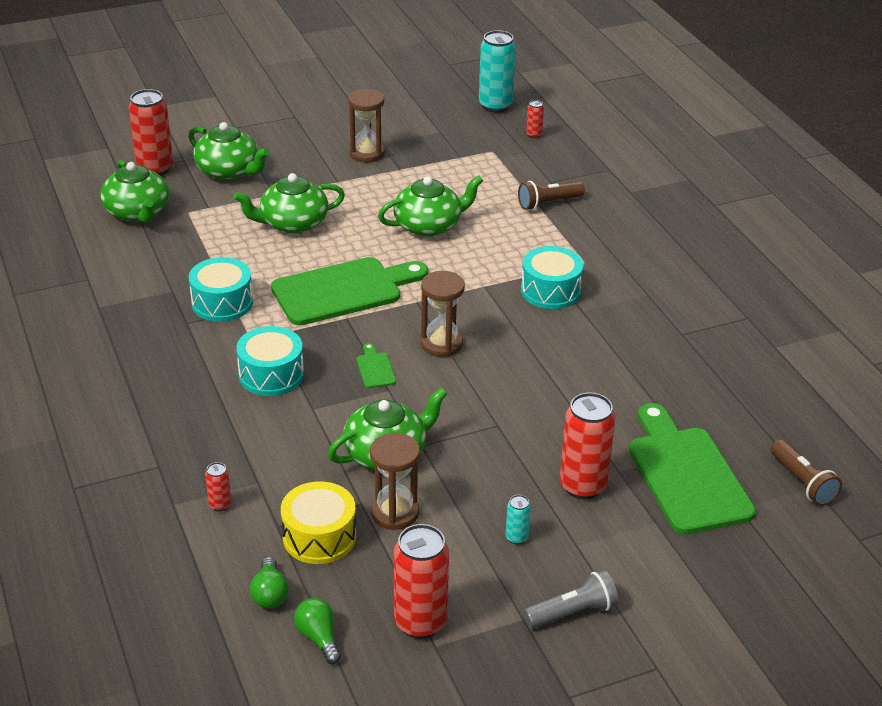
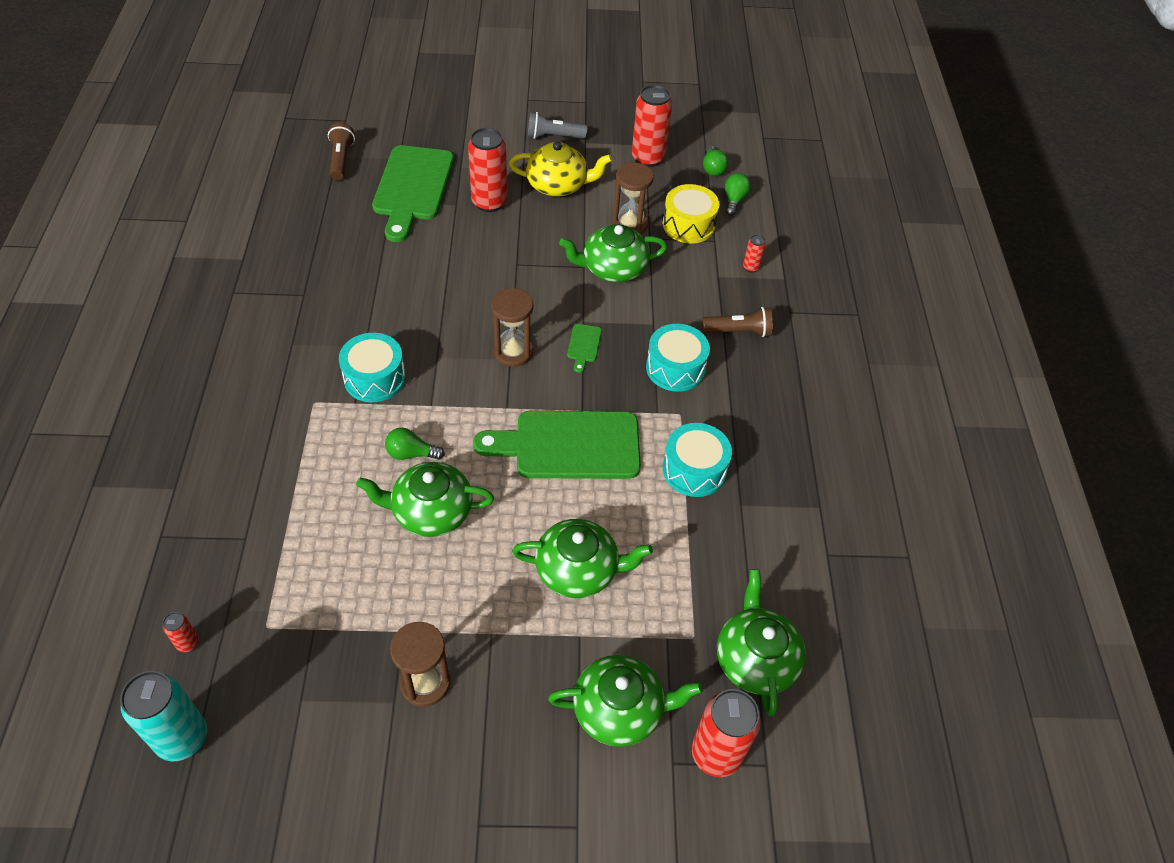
camera: 160 degrees left, 15 degrees up
green teapot [188,122,269,180] -> green teapot turned 120 degrees clockwise [548,655,703,747]
turquoise can [506,495,531,544] -> yellow teapot [509,141,612,196]
brown flashlight [518,181,585,210] -> brown flashlight moved to [702,307,773,337]
none -> green light bulb [385,428,445,460]

